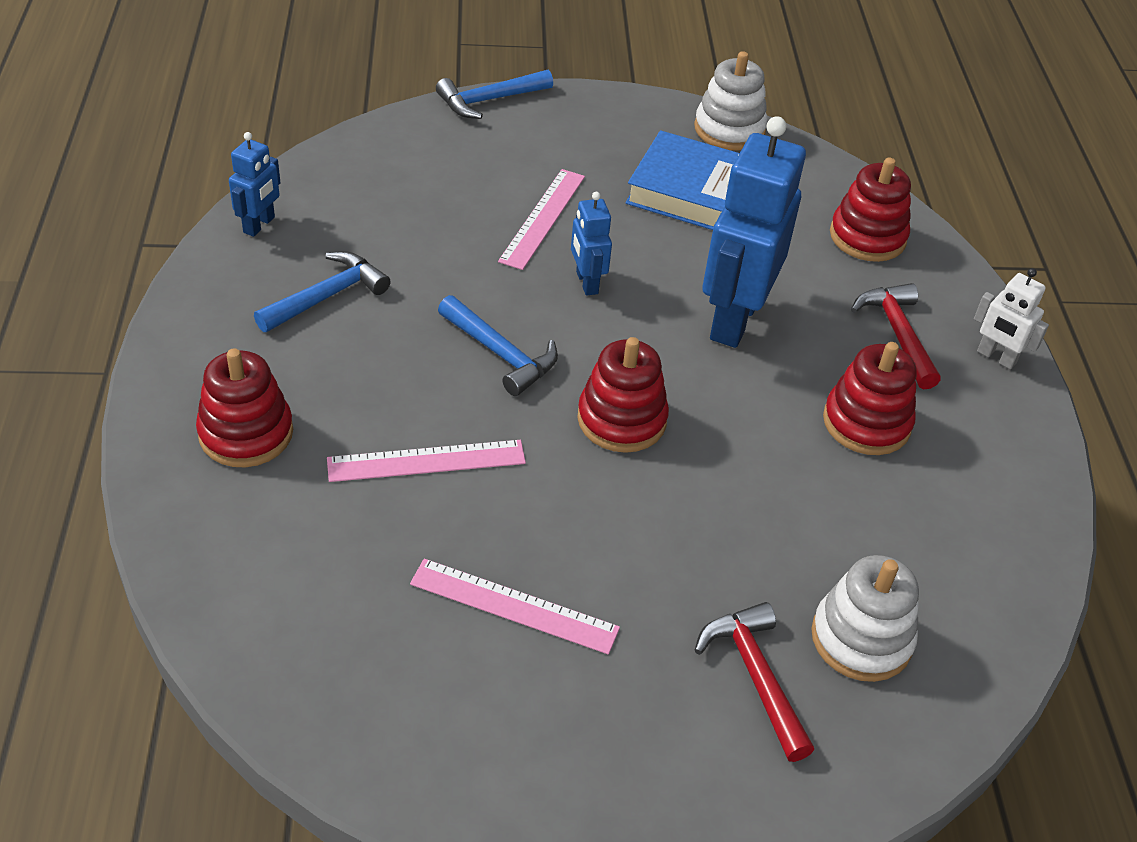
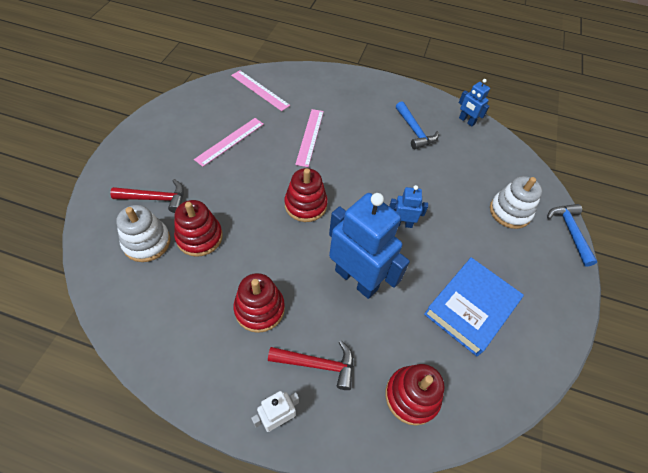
camera: 110 degrees right, 10 degrees up
red stacking toy [196,348,293,467] -> red stacking toy moved to [174,200,223,257]
blue hammer [438,295,558,396] -> none
pink ruler [498,169,585,270] -> pink ruler moved to [231,70,290,111]
white stacking toy [694,51,768,151] -> white stacking toy moved to [490,176,542,229]

